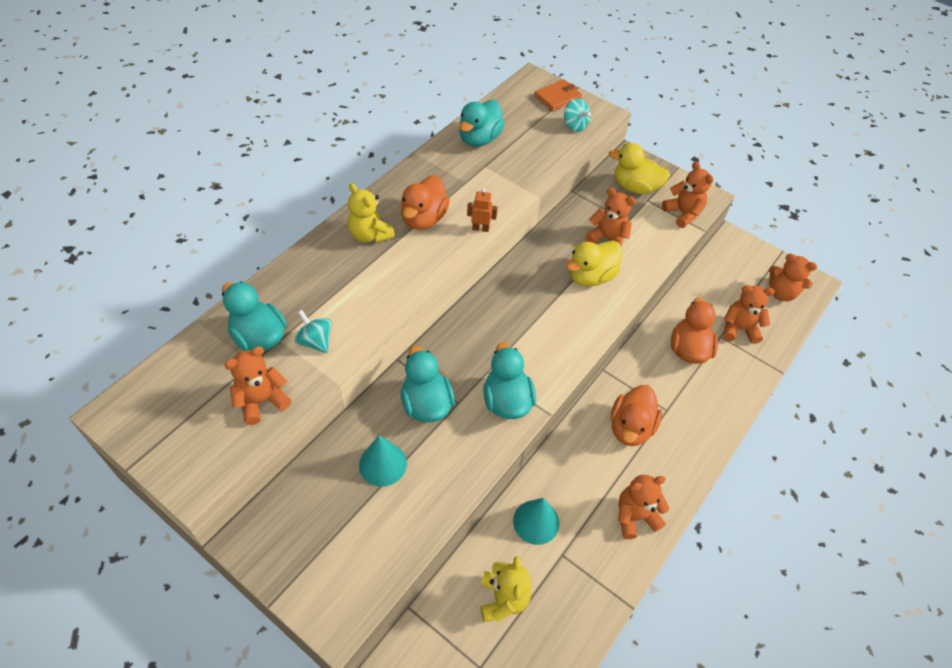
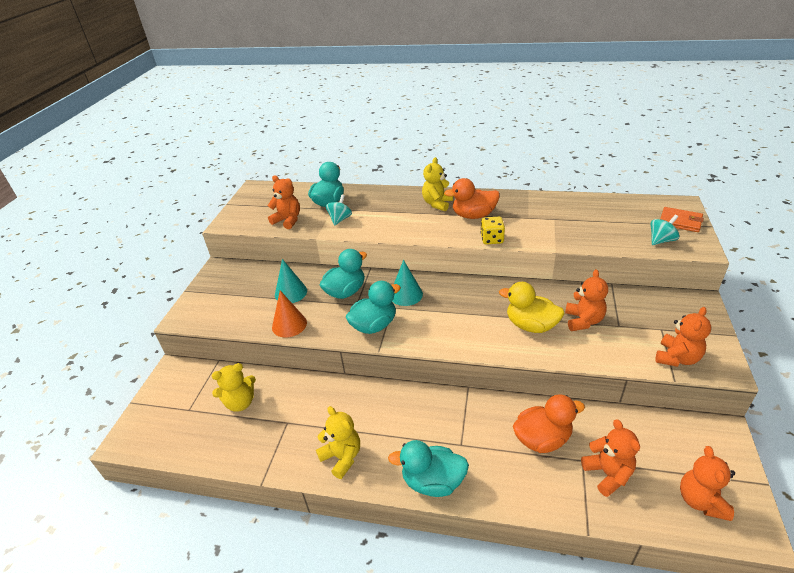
camera: 70 degrees right, 15 degrees down
turquoise duck [459,100,505,147] -> turquoise duck moved to [388,440,469,497]
orange robot [467,188,497,232] -> yellow dice [481,217,505,244]
turquoise cone [513,498,559,545] -> turquoise cone moved to [392,260,423,306]
turquoise spinning top [564,98,591,132] -> turquoise spinning top turned 150 degrees counterclockwise [650,215,679,245]
yellow duck [609,143,670,194] -> none
orange duck [611,385,662,446] -> none
orange teddy bear [618,475,669,539] -> yellow teddy bear [316,406,360,479]
none -> orange cone [272,290,307,337]

